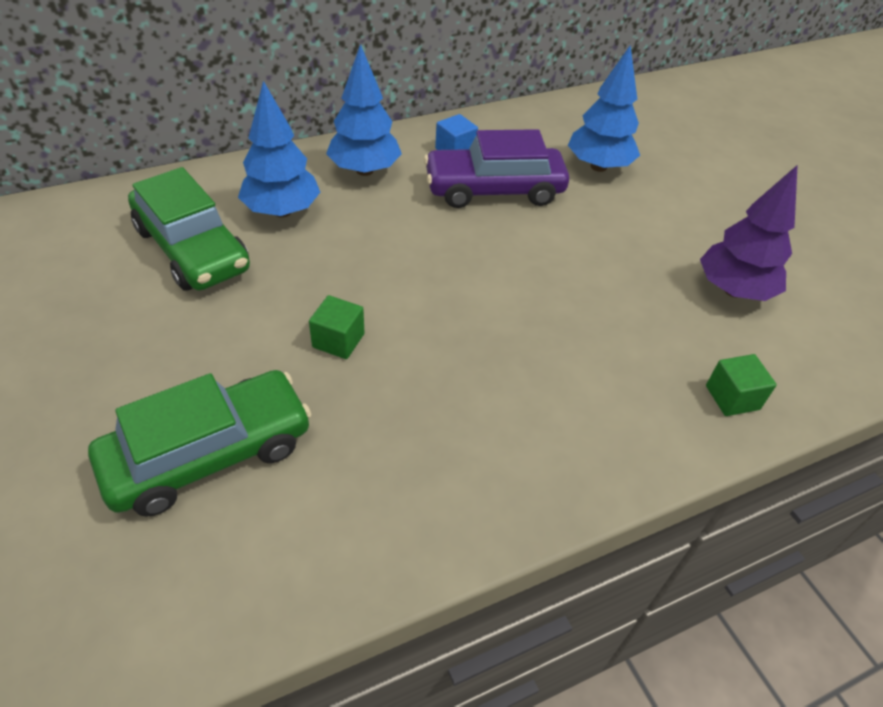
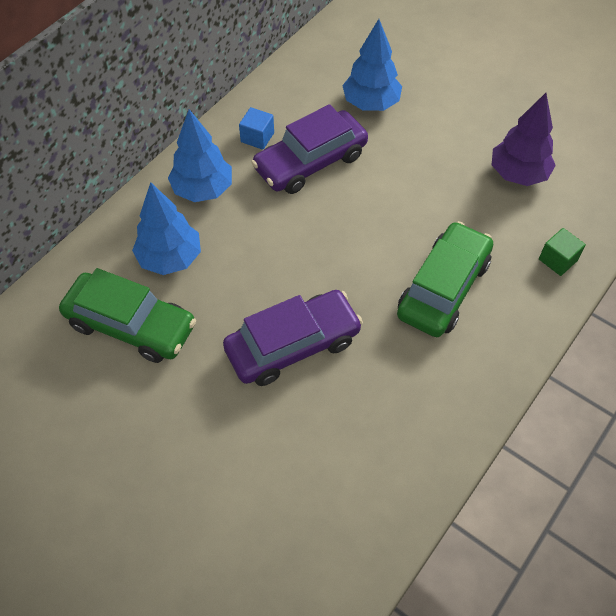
camera: 25 degrees left, 10 degrees up
green car [88,370,311,517] -> green car moved to [397,221,493,337]
green cube [309,295,365,359] -> purple car [223,290,363,386]

